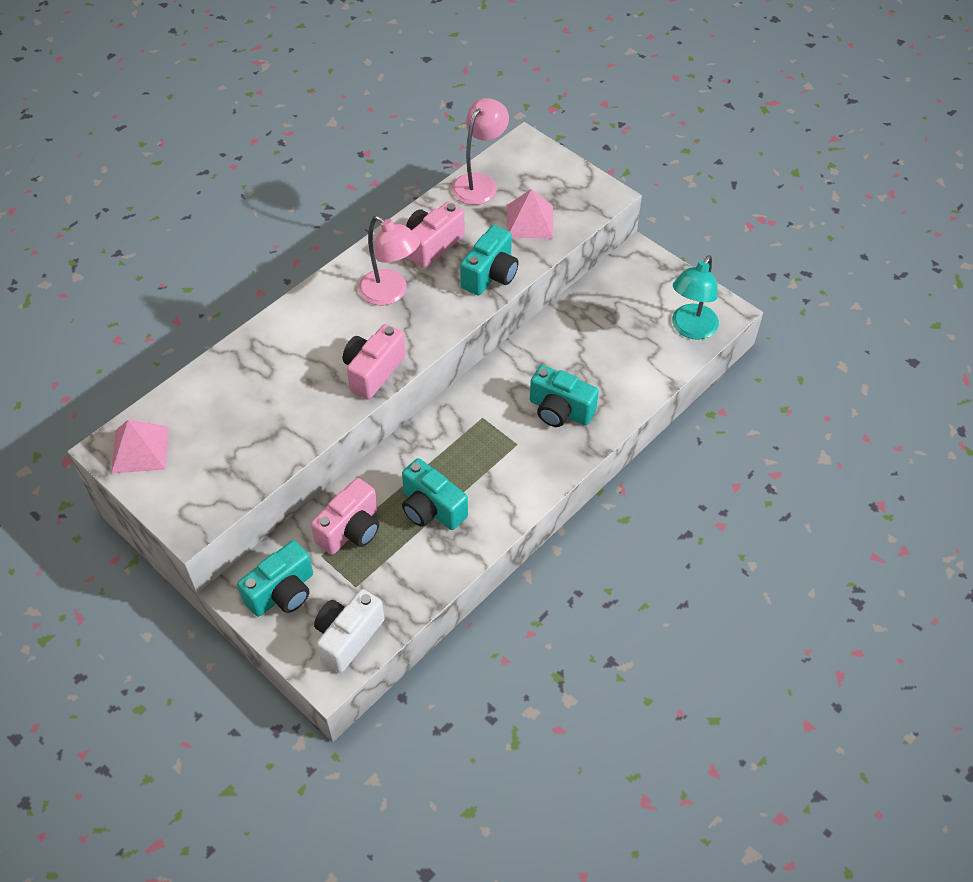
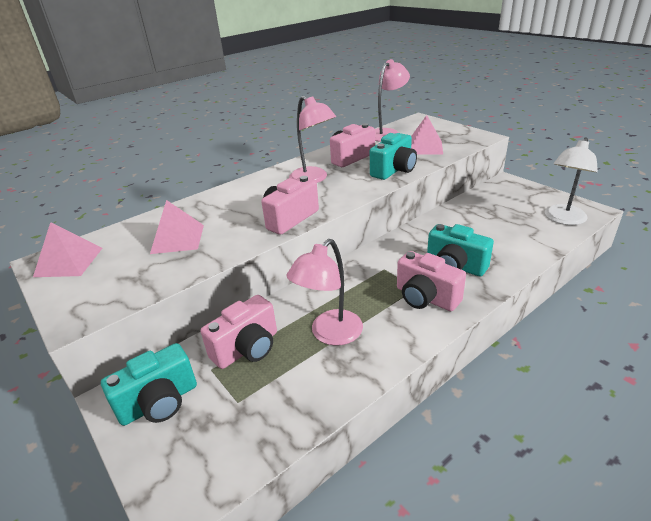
camera: 10 degrees right, 20 degrees down
white camera [314,589,384,673] -> none
turquoise camera [402,458,468,530] -> pink lamp [286,239,363,346]
turquoise lamp [672,255,719,340] -> white lamp [545,137,598,225]
none -> pink pyramid [150,200,204,254]
none -> pink camera [397,251,466,311]

